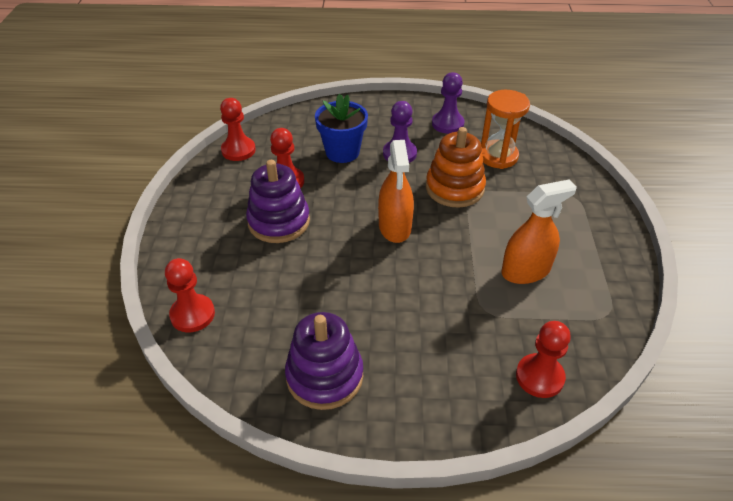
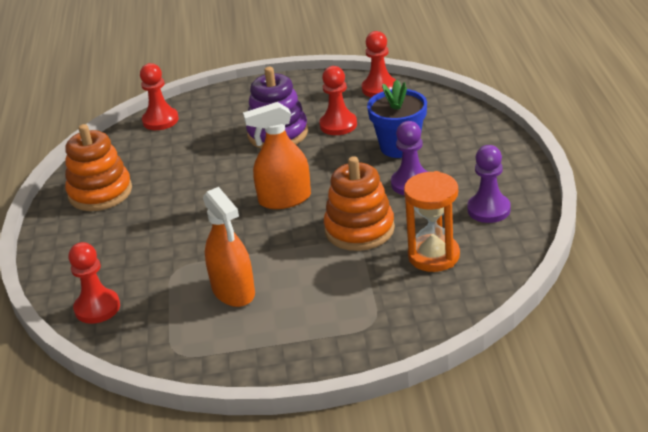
camera: 85 degrees right, 10 degrees down
purple stacking toy [285,312,363,410] -> orange stacking toy [65,124,132,211]

